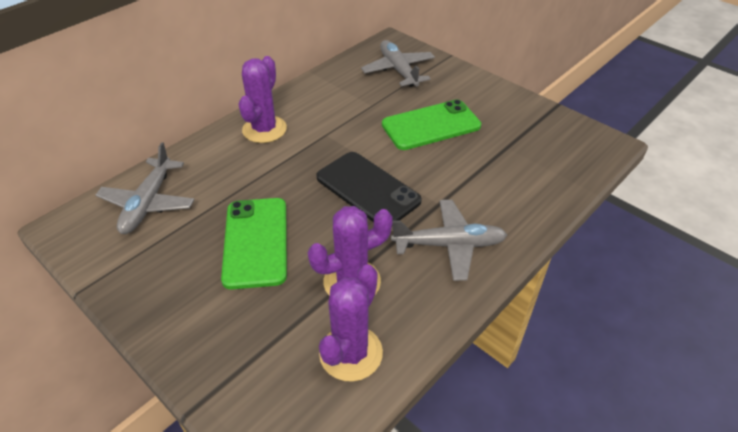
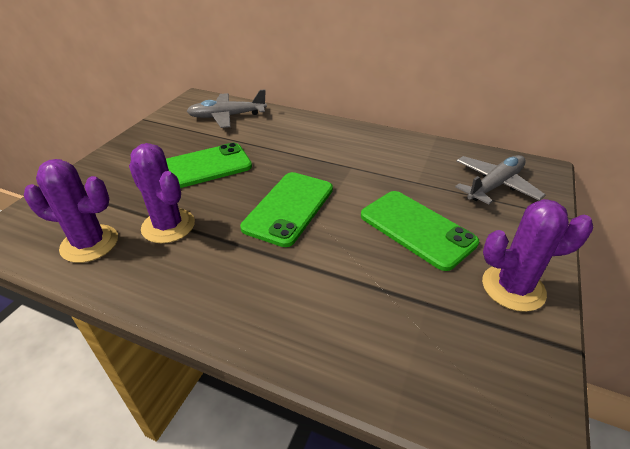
camera: 70 degrees right, 5 degrees down
purple cactus [238,56,287,143] -> purple cactus moved to [482,199,593,312]
black phone [316,152,422,222] -> green phone [240,172,333,247]
grey plane [391,200,507,281] -> none

